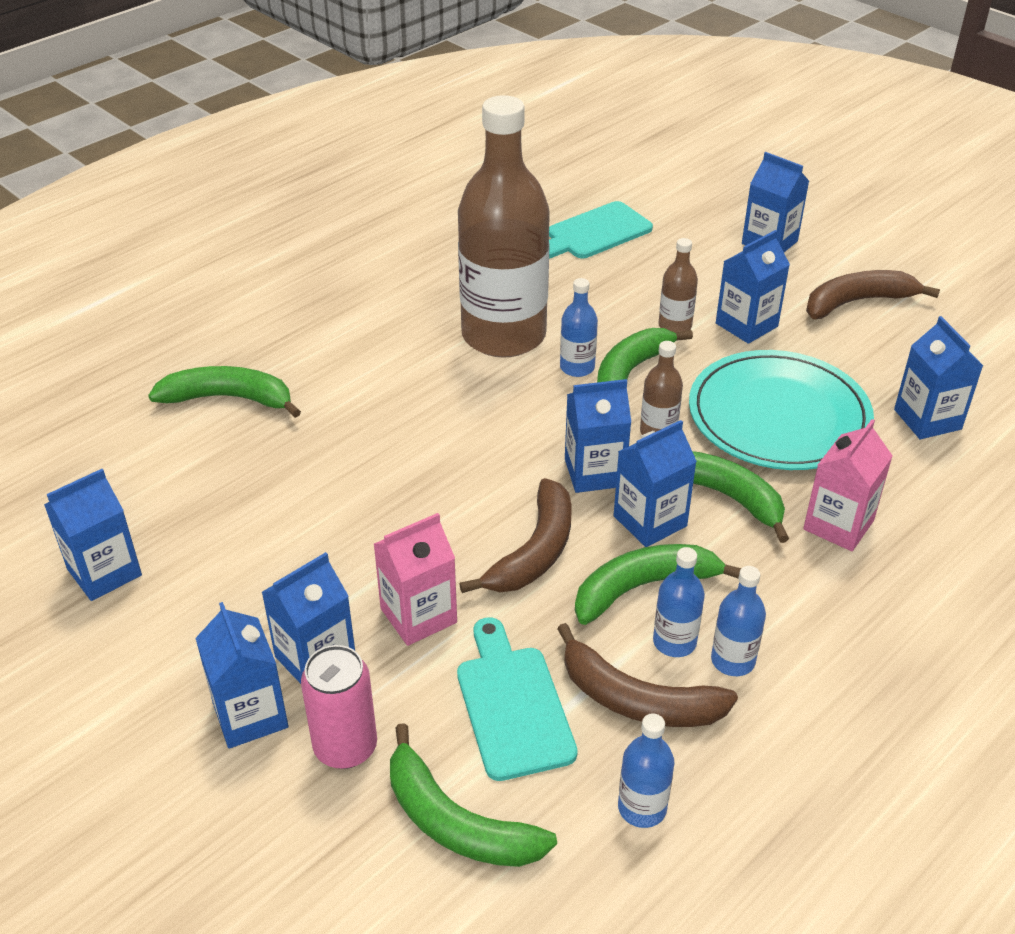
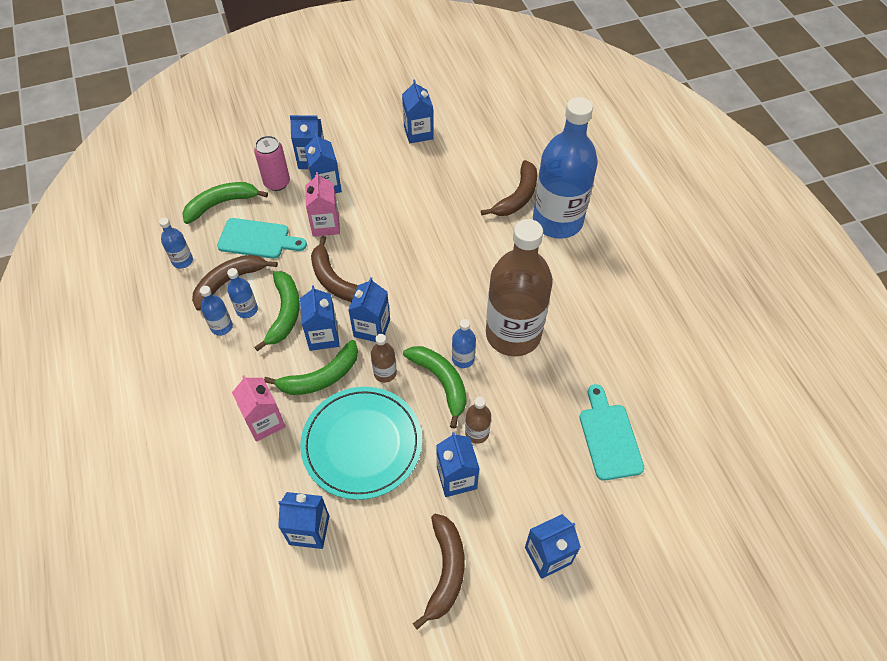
camera: 115 degrees right, 15 degrees up
green banana [148,366,301,418] -> brown banana [481,160,537,216]
none -> blue bottle [533,97,598,239]

